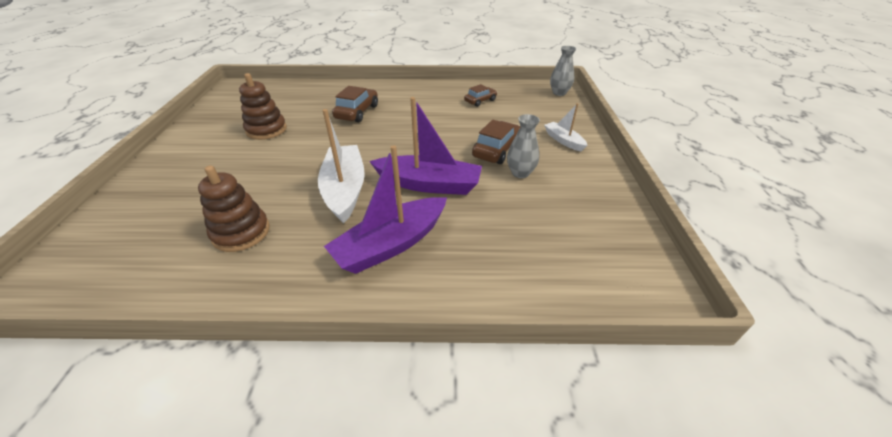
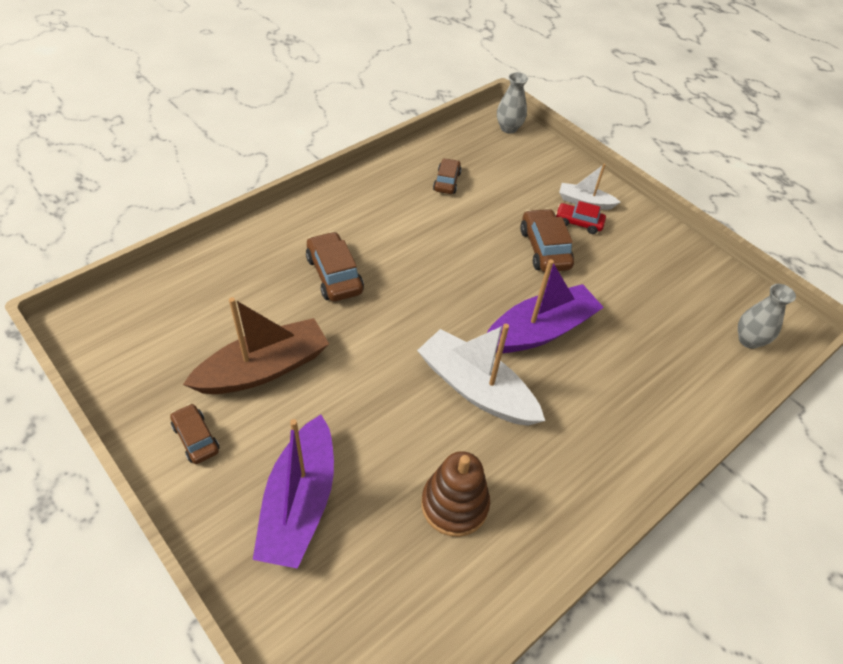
camera: 45 degrees left, 10 degrees up
brown stacking toy [239,73,287,140] -> brown boat [183,297,329,394]
purple boat [324,145,447,274] -> purple boat moved to [253,415,334,569]
grey vase [507,114,540,178] -> grey vase moved to [738,284,796,349]
none -> brown car [170,403,220,464]
none -> red car [556,201,606,234]

